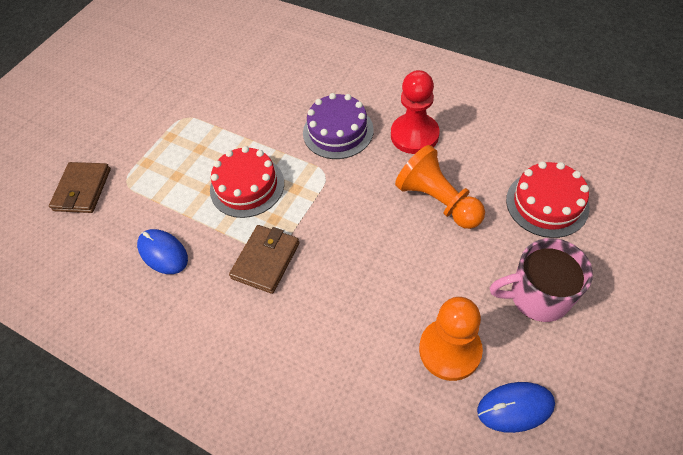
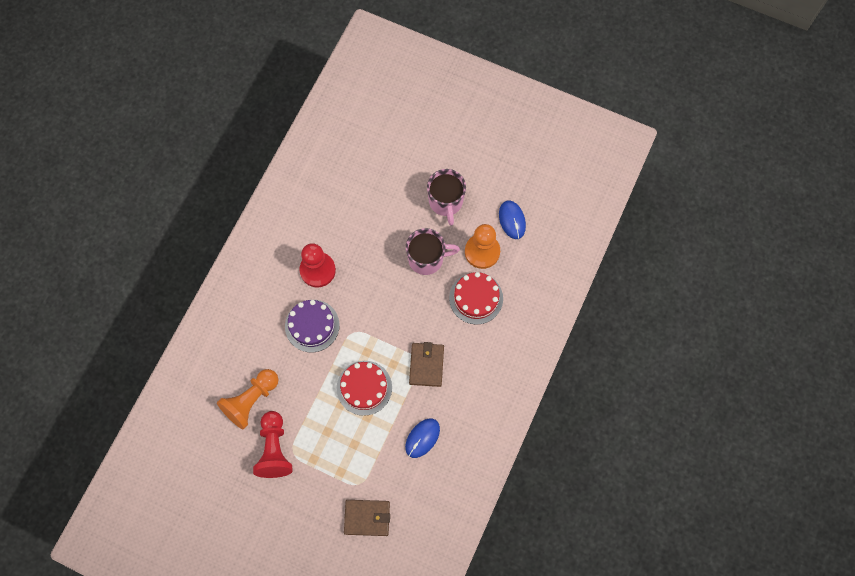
camera: 100 degrees left, 15 degrees up
brown wallet [229,225,300,294] -> brown wallet turned 75 degrees clockwise [409,342,444,387]
orange pawn [395,145,485,229] -> orange pawn moved to [217,369,279,429]
red cake [506,161,590,238] -> red cake moved to [449,272,503,325]
none -> red pawn [253,411,292,478]
none -> pink mug [406,228,460,275]

